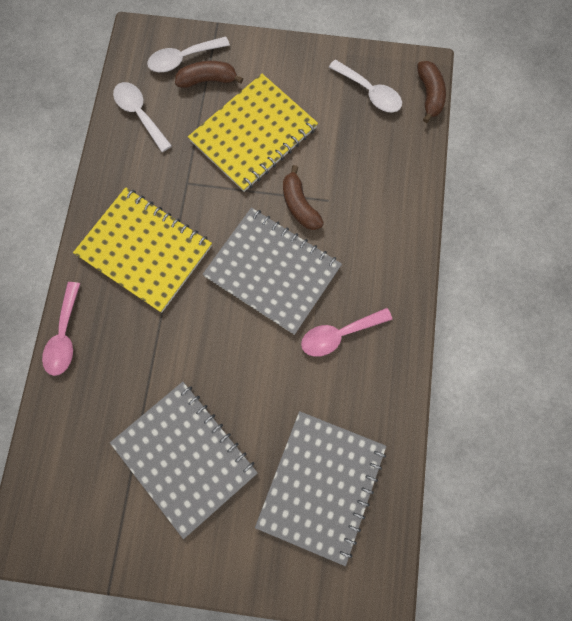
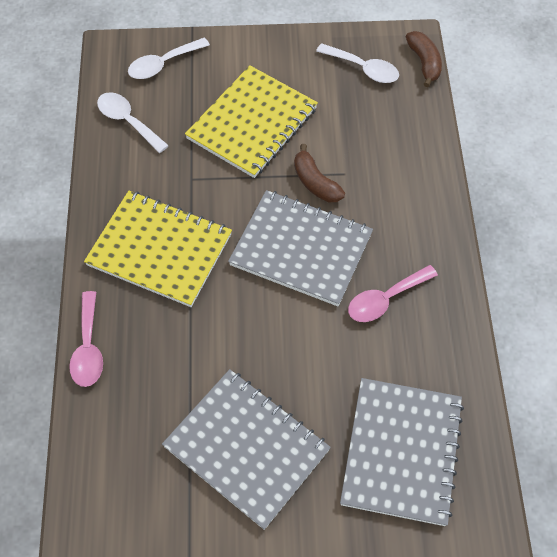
camera: 10 degrees left, 15 degrees down
brown banana [175,61,243,88] -> none

